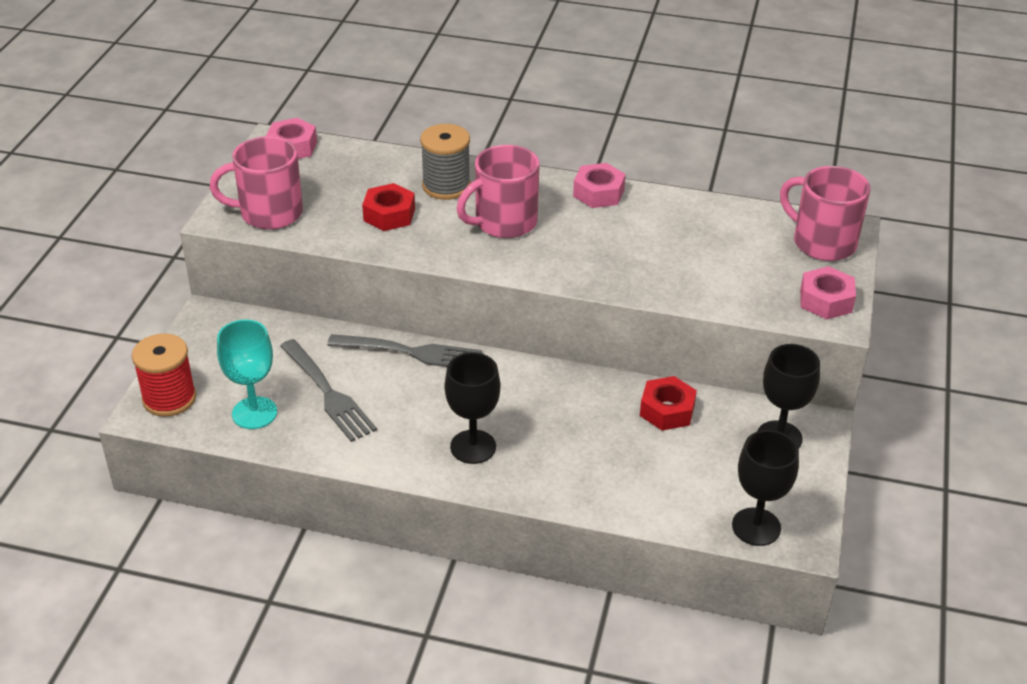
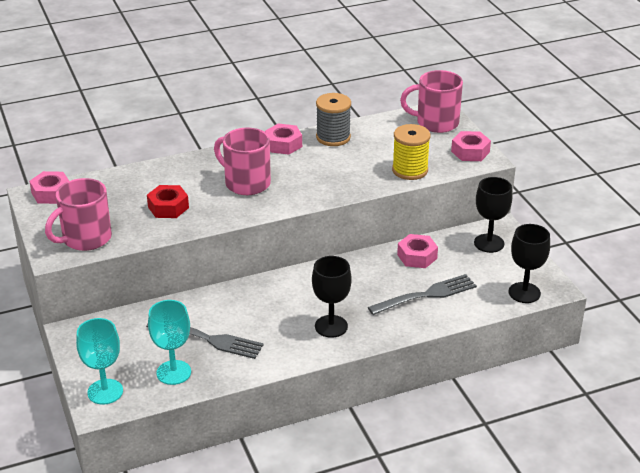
camera: 35 degrees left, 5 degrees down
red spool [132,334,196,417] -> turquoise goblet [76,318,123,405]
grey fork [327,334,482,367] -> grey fork moved to [368,274,477,315]
grey spool [420,124,471,200] -> grey spool moved to [316,93,351,146]
pink mug [457,145,539,238] -> pink mug turned 105 degrees clockwise [214,128,271,195]
red nut [640,376,697,431] -> pink nut [397,234,438,268]
none -> yellow spool [392,124,430,180]

